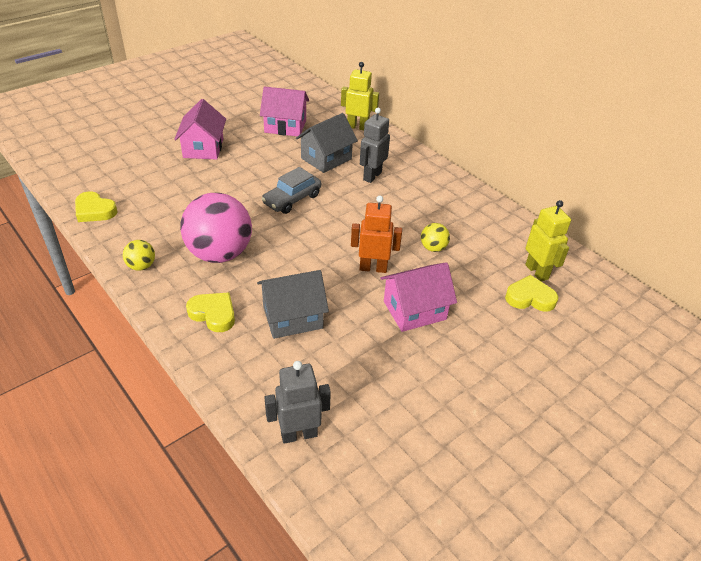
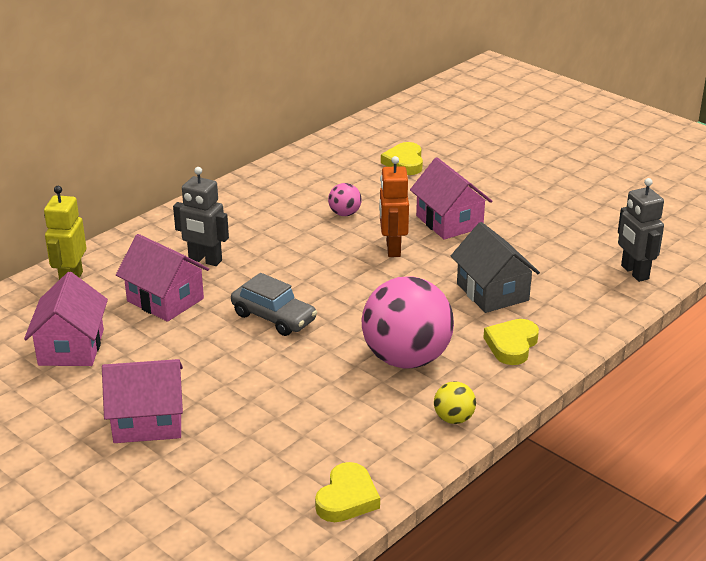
camera: 95 degrees left, 10 degrees down
grey house [296,113,358,173] -> pink house [116,234,209,322]
yellow ball [421,223,450,252] -> pink ball [328,183,362,216]
yellow robot [525,200,571,282] -> none

